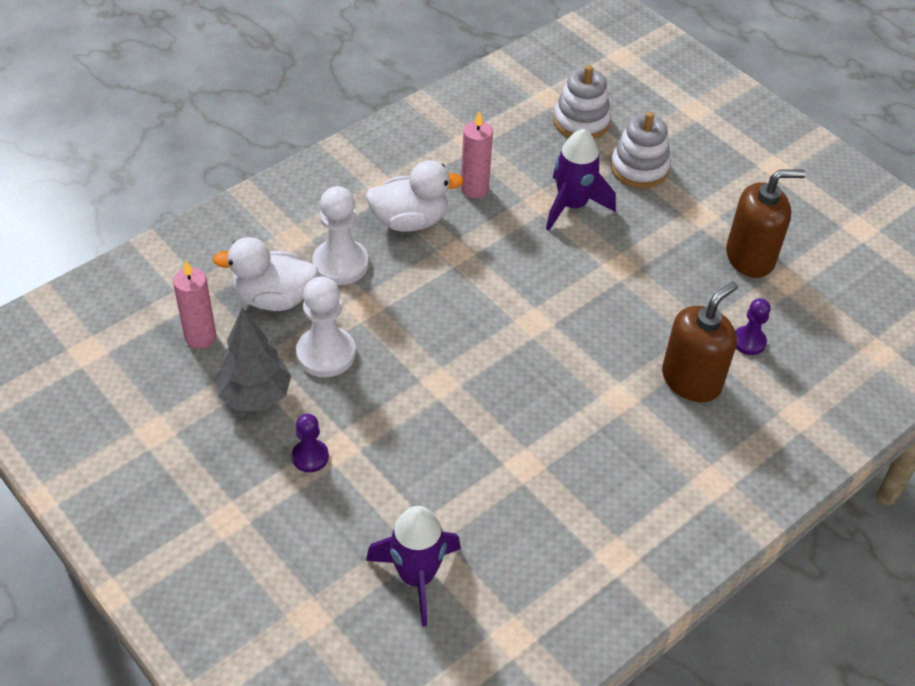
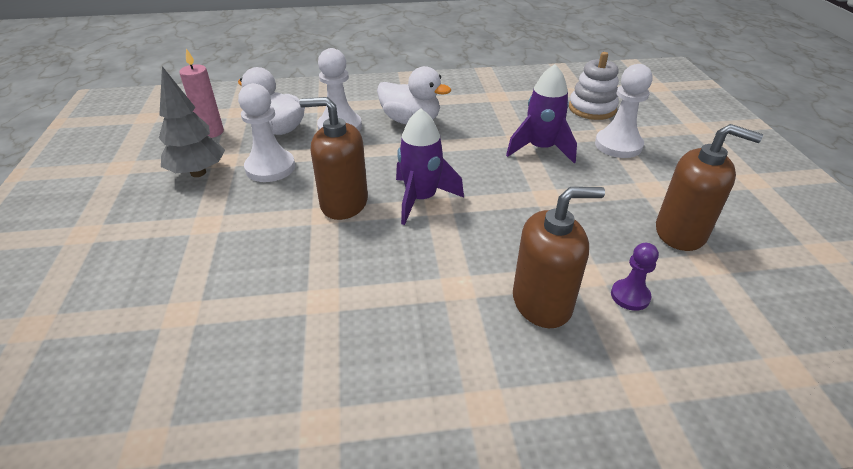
camera: 35 degrees right, 10 degrees down
purple pawn [292,414,329,472] -> none
purple rocket [366,506,461,627] -> purple rocket moved to [396,108,464,225]
pink candle [461,111,493,199] -> none
white stacking toy [611,112,671,188] -> white pawn [595,64,652,158]
none -> brown soap dispenser [299,97,368,220]

